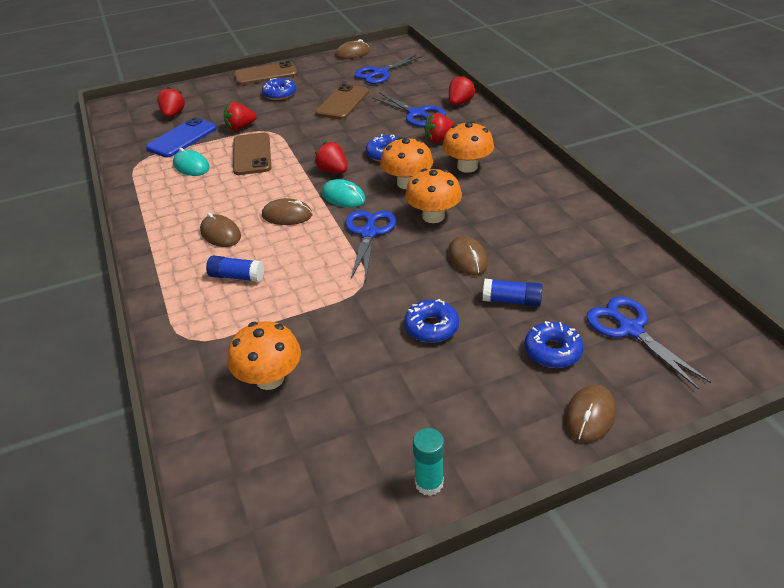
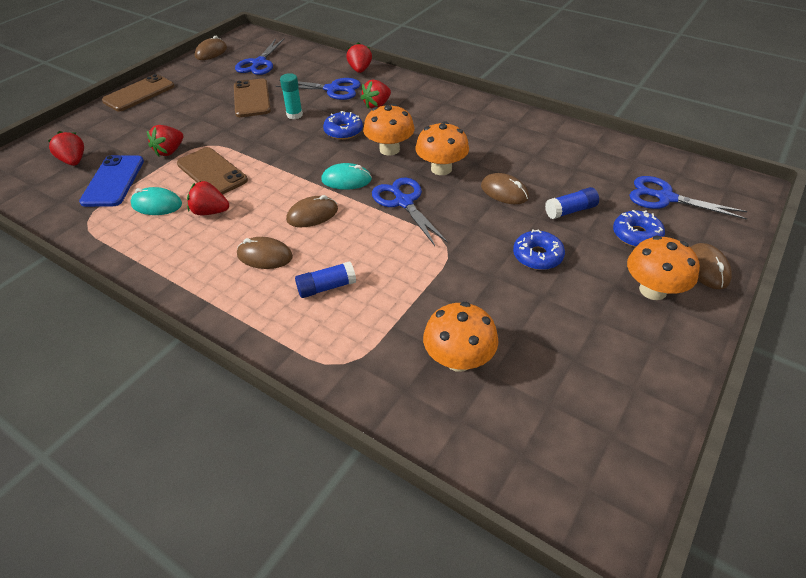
camera: 35 degrees left, 5 degrees up
blue donut [262,78,296,100] -> none
red strawberry [314,141,347,173] -> red strawberry moved to [187,181,229,215]
turquoise glue stick [413,428,444,496] -> turquoise glue stick moved to [280,73,303,119]
orange mushroom [442,121,494,173] -> orange mushroom moved to [627,236,700,300]

